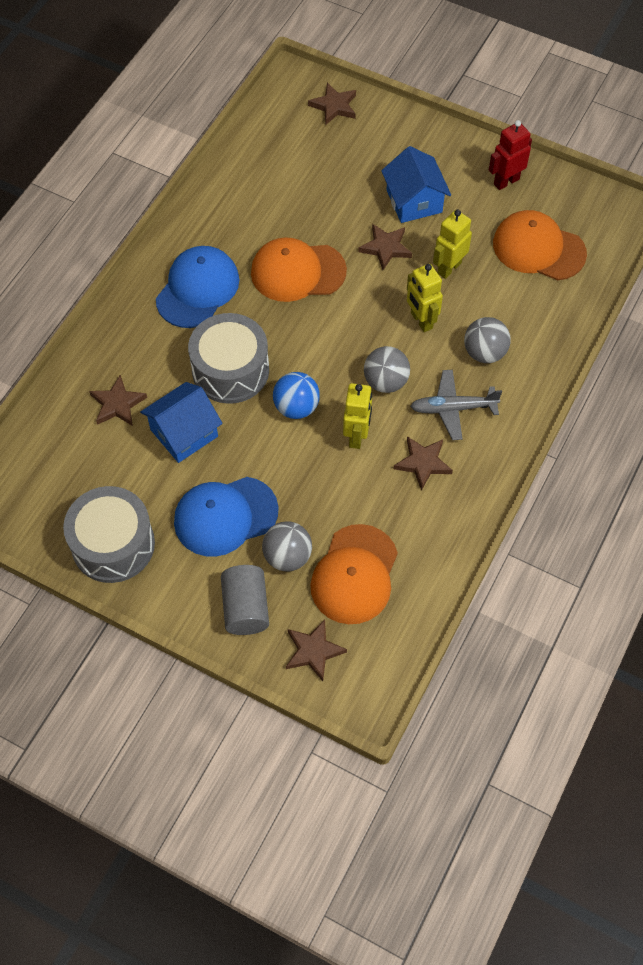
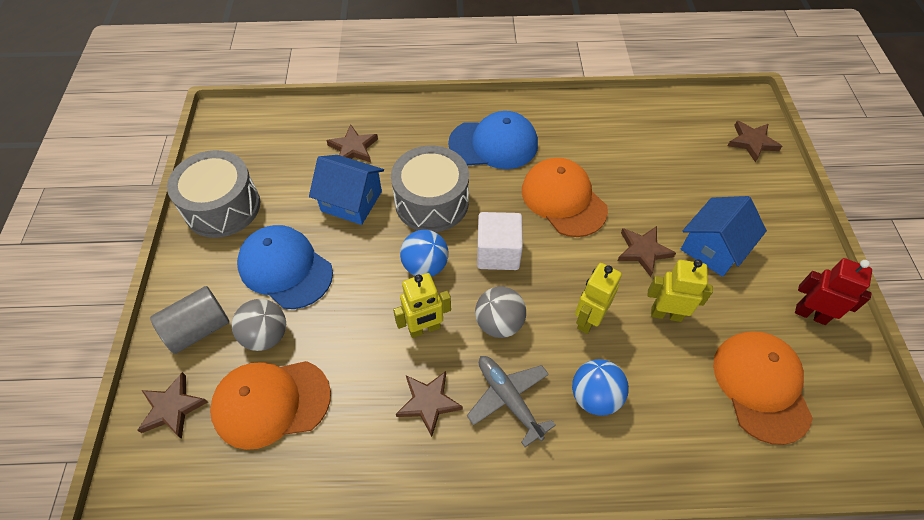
camera: 60 degrees right, 5 degrees down
grey ball [464,317,510,363] -> blue ball [572,359,629,416]
none -> white cube [477,212,523,270]

